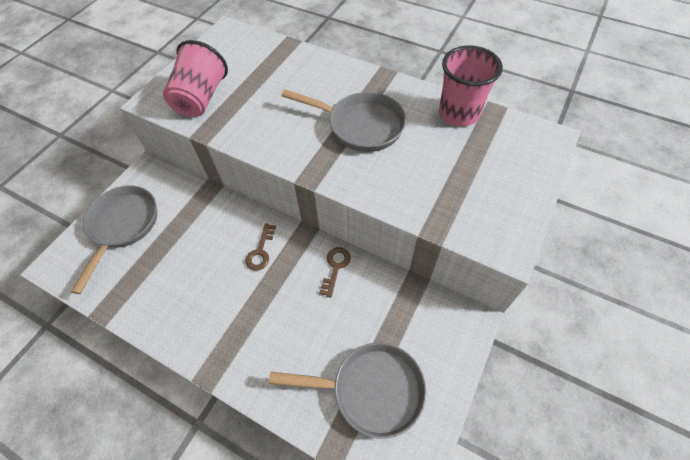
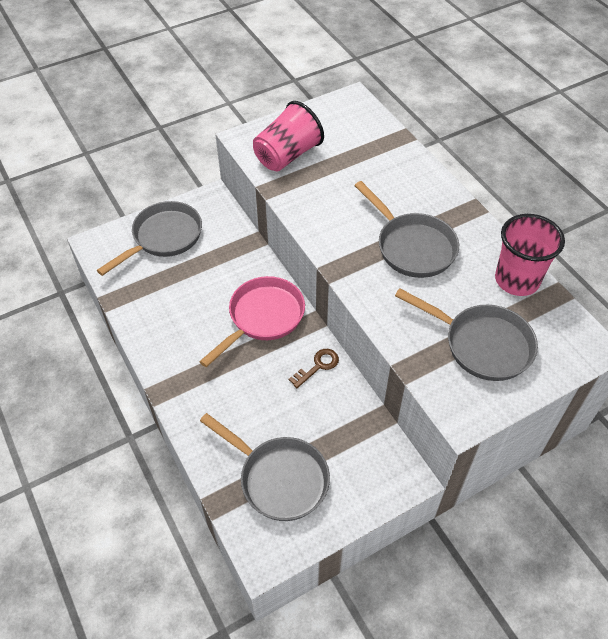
camera: 30 degrees right, 5 degrees down
brown key [245,223,276,271] -> pink pan [199,276,305,367]
none -> grey pan [395,288,538,381]

